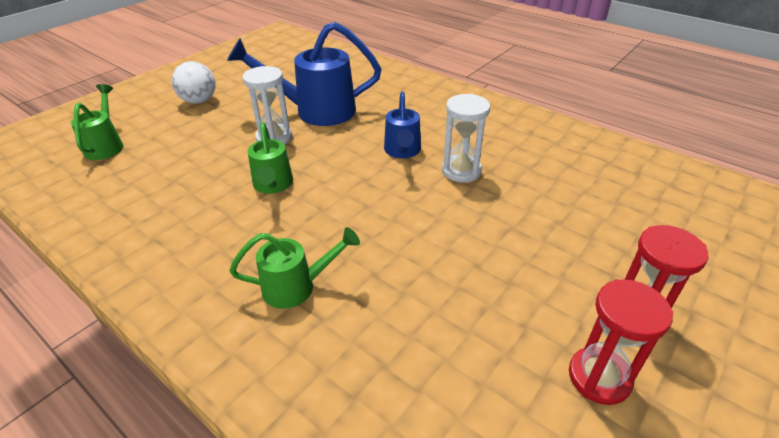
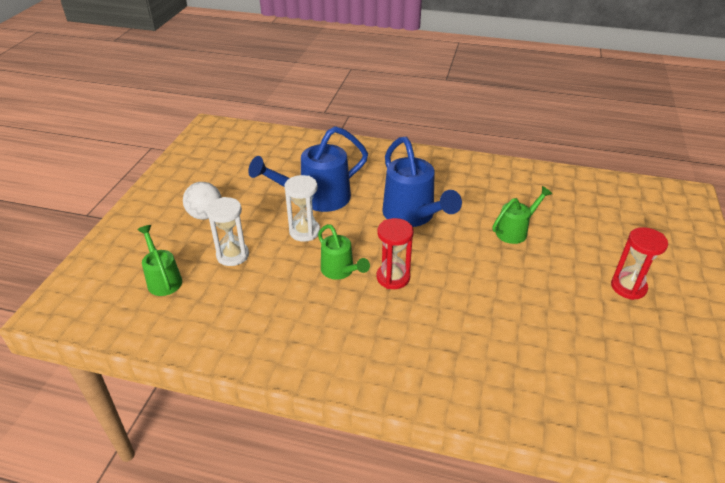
camera: 25 degrees left, 0 degrees up
green watering can [229,227,360,309] -> green watering can moved to [492,186,552,244]
blue watering can [384,92,421,158] -> blue watering can [382,137,462,227], size x1.73
white hourglass [442,94,490,183] -> white hourglass moved to [206,197,249,266]
red hourglass [569,279,673,405] -> red hourglass moved to [377,218,414,289]

